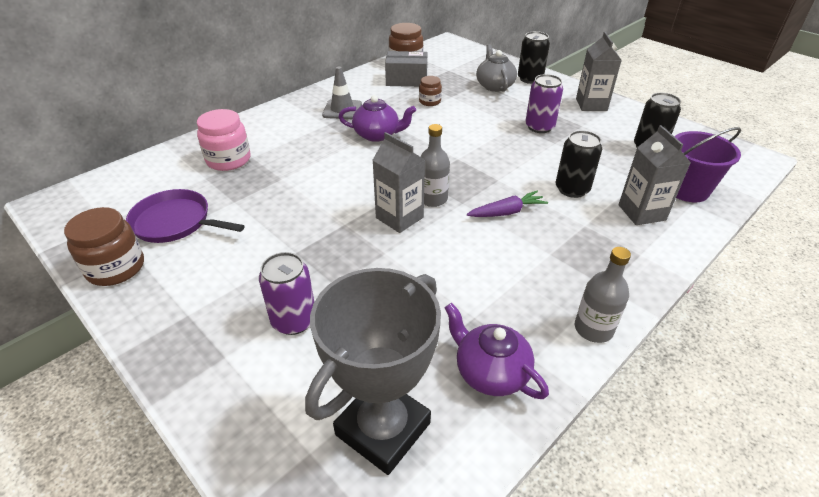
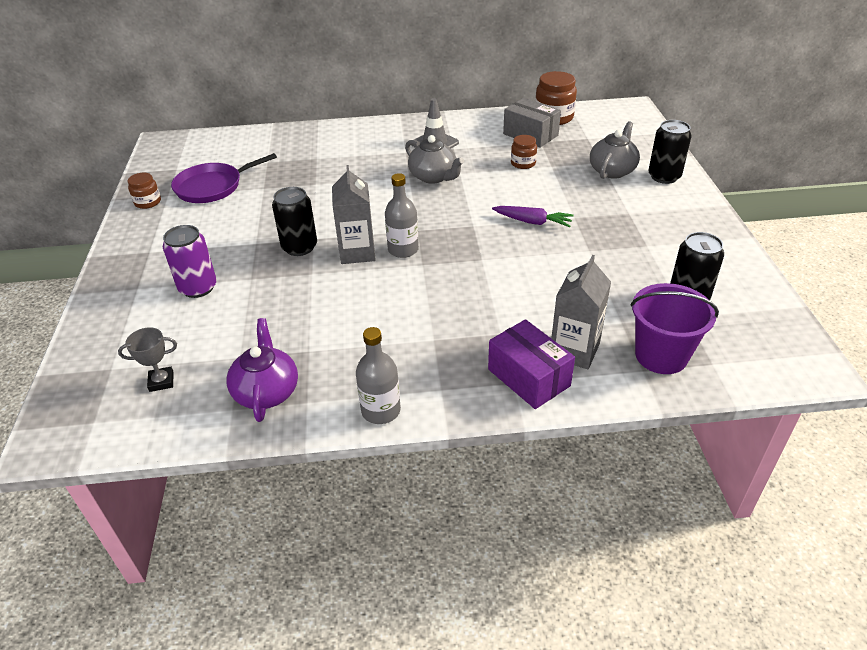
camera: 40 degrees right, 0 degrees up
brown jar [64,207,144,286] -> brown jar [128,173,161,209], size x0.58
purple pan [126,189,244,243] -> purple pan turned 90 degrees counterclockwise [171,153,277,203]
pink jar [197,109,251,171] -> none
grey trophy [305,268,441,475] -> grey trophy [118,327,177,392], size x0.40
purple teapot [338,95,416,142] -> grey teapot [405,135,464,184]
purple carrot [467,191,548,217] -> purple carrot moved to [492,206,574,227]
purple can [525,74,563,133] -> none
black can [556,130,602,198] -> black can moved to [272,187,317,256]
grey carton [576,32,622,111] -> none
none -> purple box [488,319,575,409]

